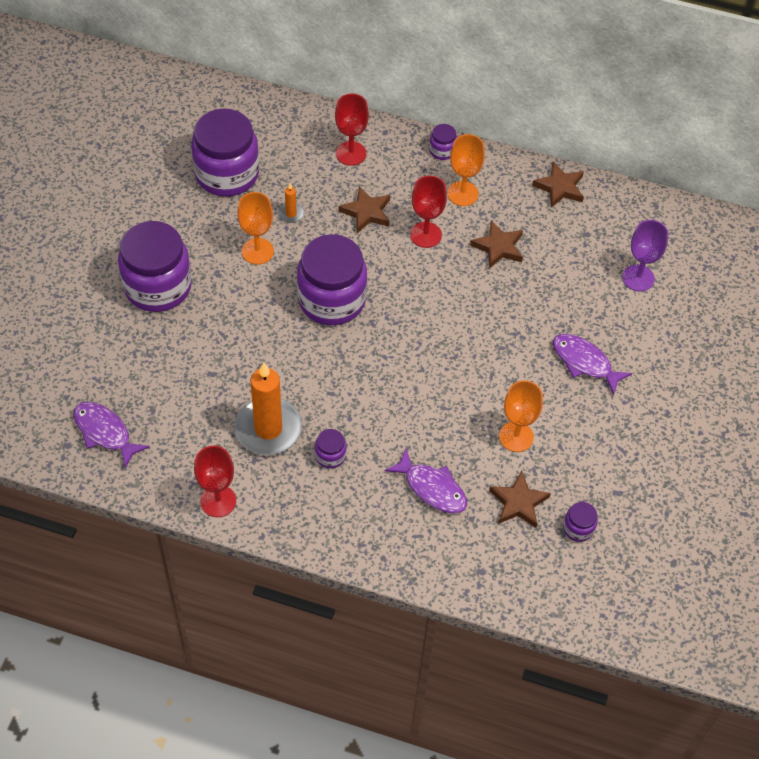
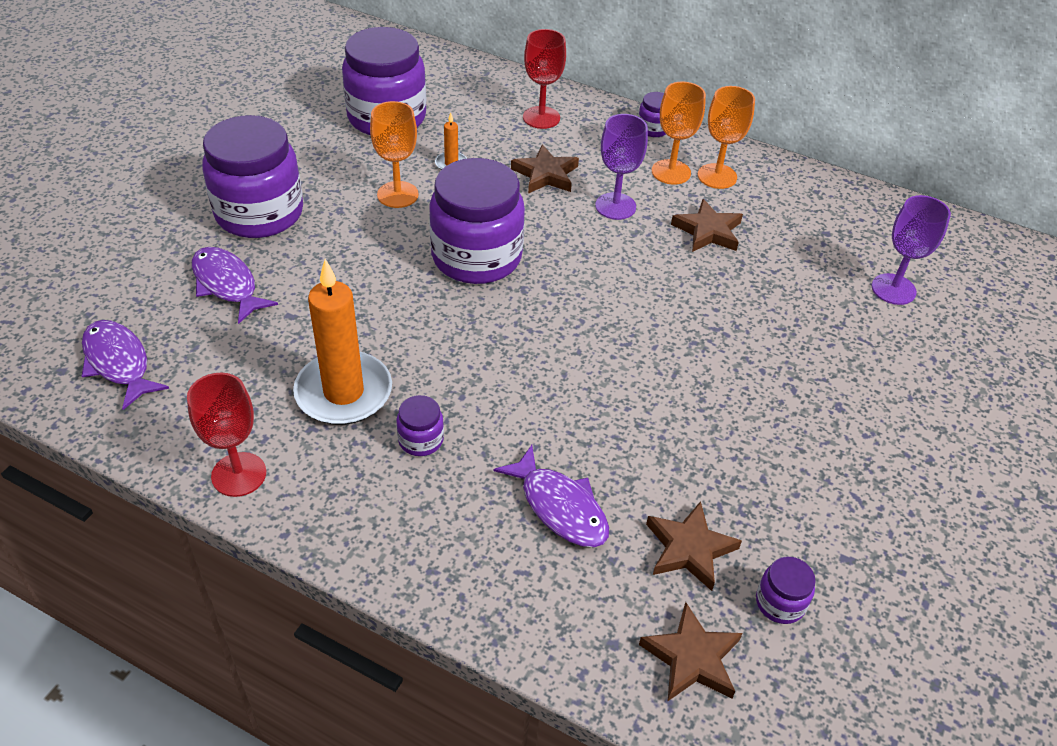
camera: 10 degrees right, 10 degrees down
red goblet [410,176,447,248] -> purple goblet [595,114,648,220]
orange goblet [499,380,543,452] -> orange goblet moved to [698,86,755,189]
brown star [532,162,584,208] -> brown star moved to [639,602,743,702]
purple fish [553,334,632,395] -> purple fish moved to [192,247,278,324]

